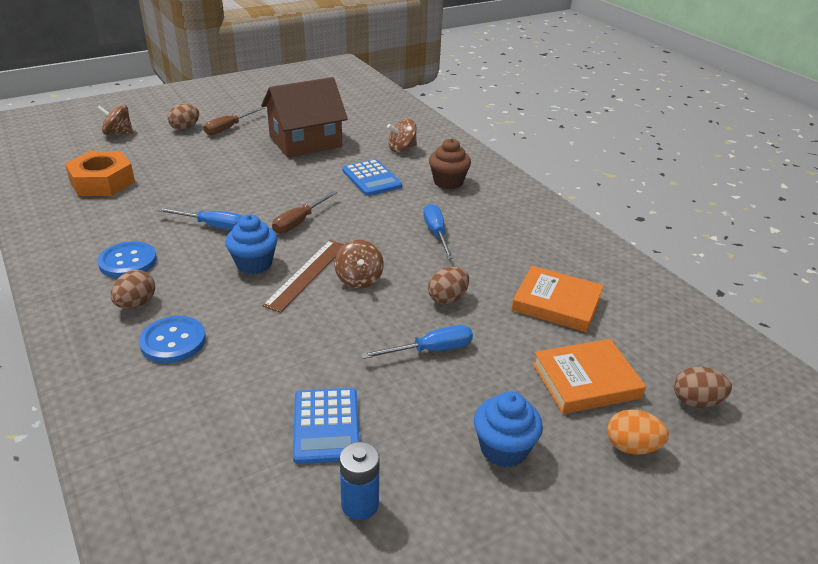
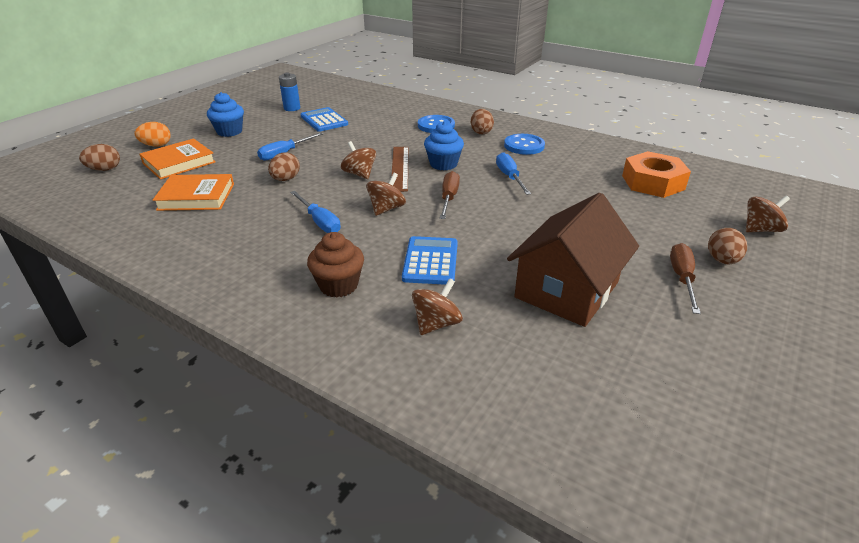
camera: 155 degrees right, 0 degrees up
blue screwdriver [157,208,243,230] -> blue screwdriver turned 90 degrees clockwise [496,152,531,195]
blue calculator [342,159,402,196] -> blue calculator turned 60 degrees clockwise [402,236,458,285]
none -> brown spinning top [366,173,406,216]

